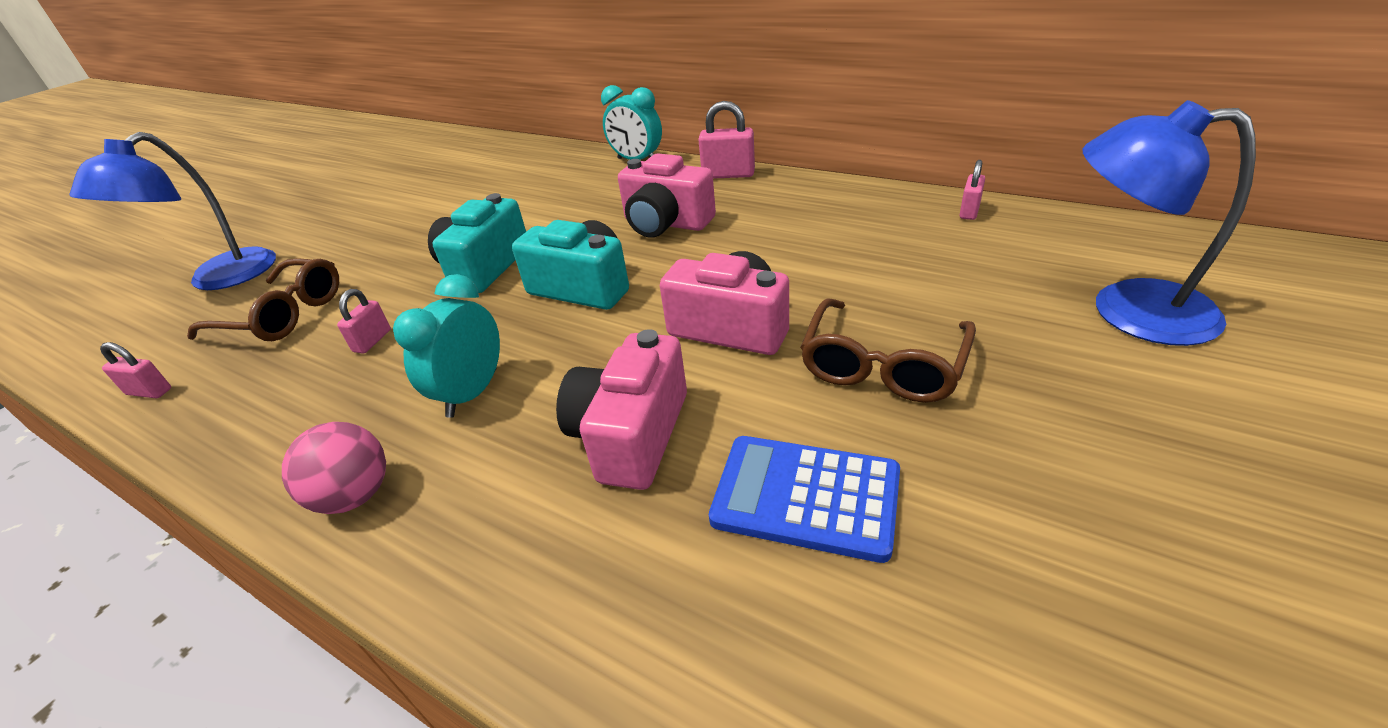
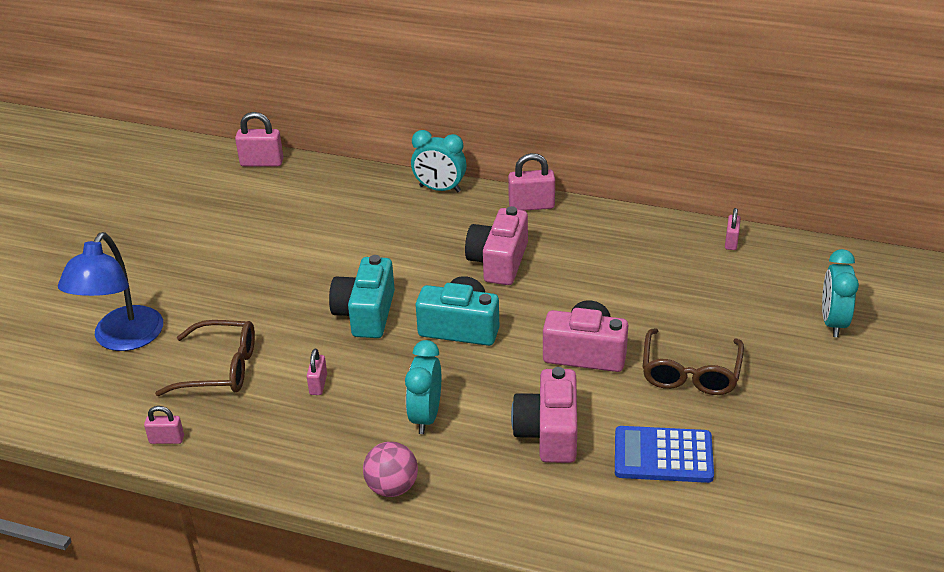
camera: 15 degrees left, 0 degrees up
pink camera [618,153,716,238] -> pink camera turned 90 degrees clockwise [465,206,528,285]
blue lamp [1082,100,1256,346] -> turquoise clock [822,249,859,337]
none -> pink padlock [235,112,283,167]

